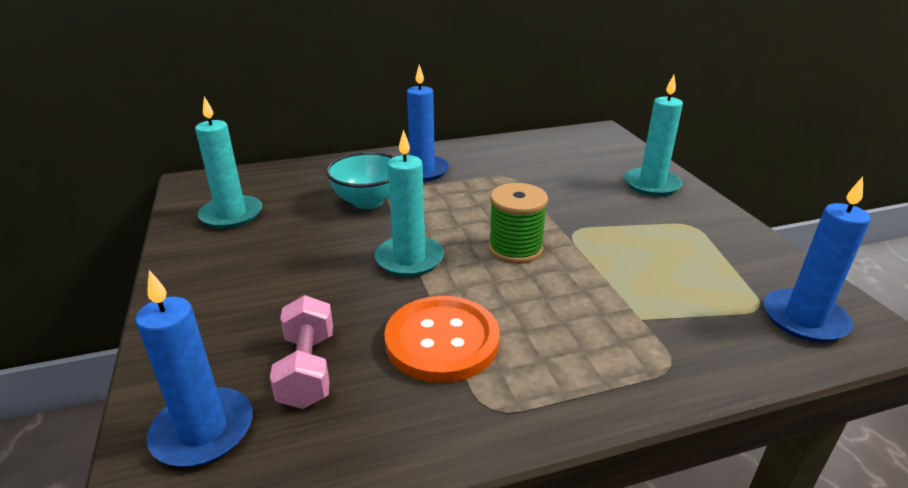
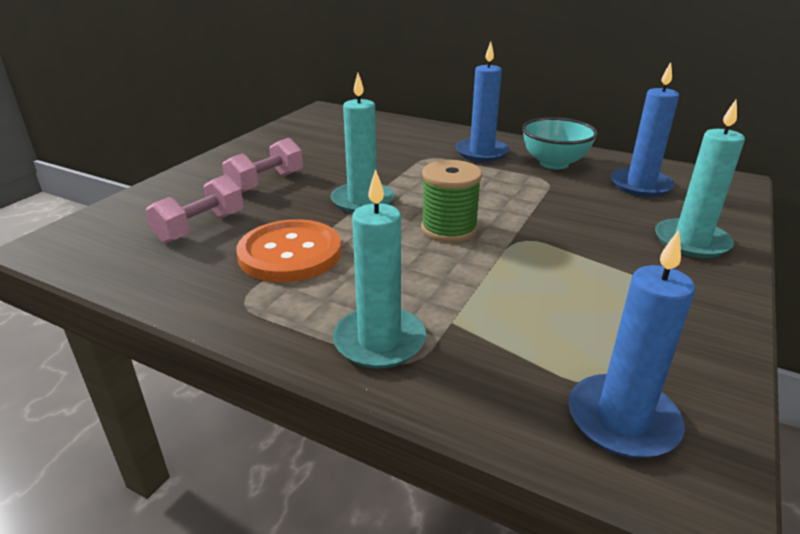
camera: 45 degrees right, 0 degrees up
blue candle [135,270,253,467] -> blue candle moved to [611,62,679,197]
turquoise candle [195,96,262,229] -> turquoise candle moved to [333,169,426,369]
turquoise bowl [326,152,395,209] -> turquoise bowl moved to [522,117,598,169]
none -> pink dumbbell [222,138,303,192]

